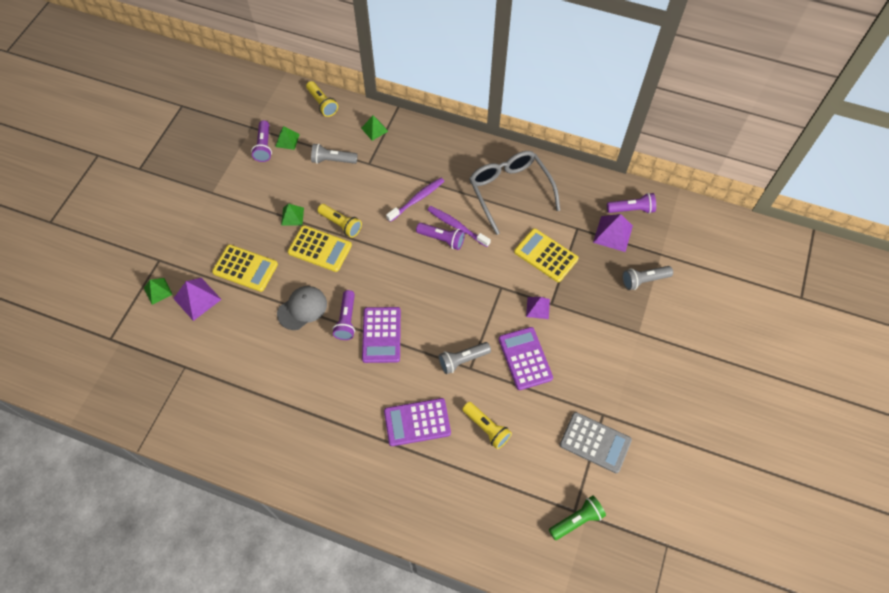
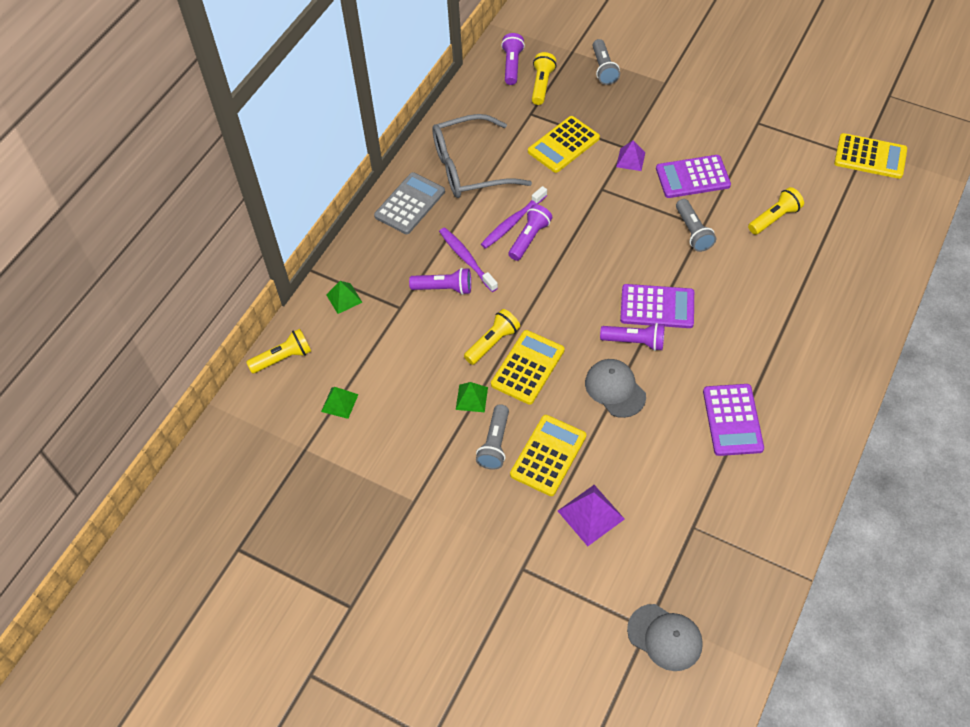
camera: 80 degrees left, 5 degrees down
green pyramid [144,278,173,305] -> none
purple flashlight [251,120,272,162] -> purple flashlight moved to [409,268,471,295]
grey flashlight [311,143,358,164] -> grey flashlight moved to [476,404,509,470]
purple calculator [384,398,451,446] -> purple calculator moved to [703,384,764,456]
green flashlight [549,496,606,540] -> yellow calculator [834,133,907,179]
grey calculator [560,412,632,473] -> grey calculator moved to [374,172,445,234]
purple pyramid [593,214,633,252] -> yellow flashlight [532,52,556,105]
none -> grey cap [627,604,703,671]

